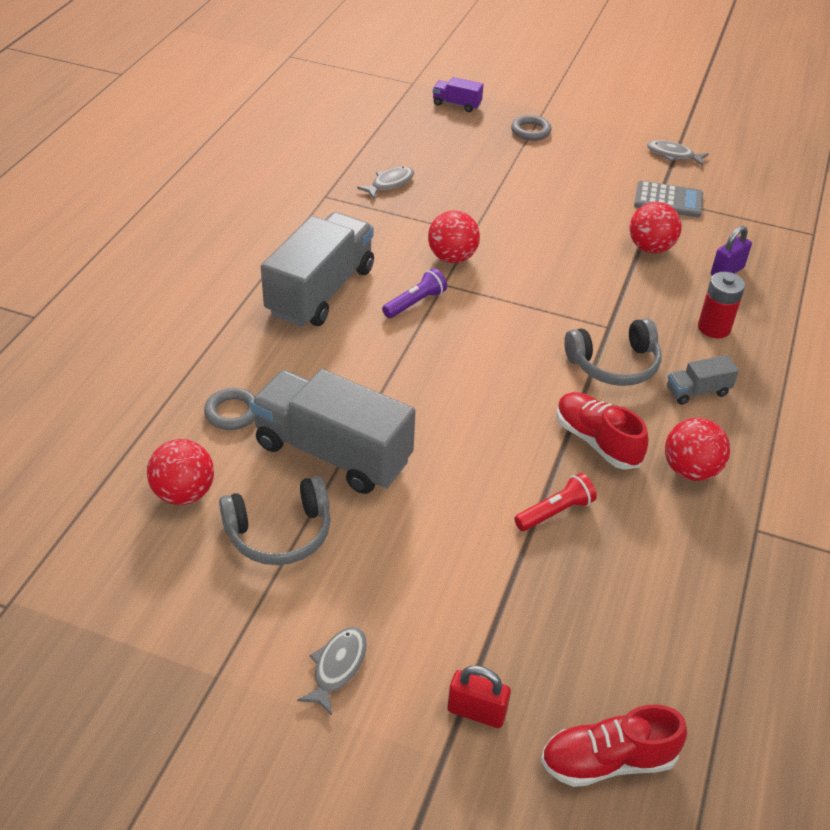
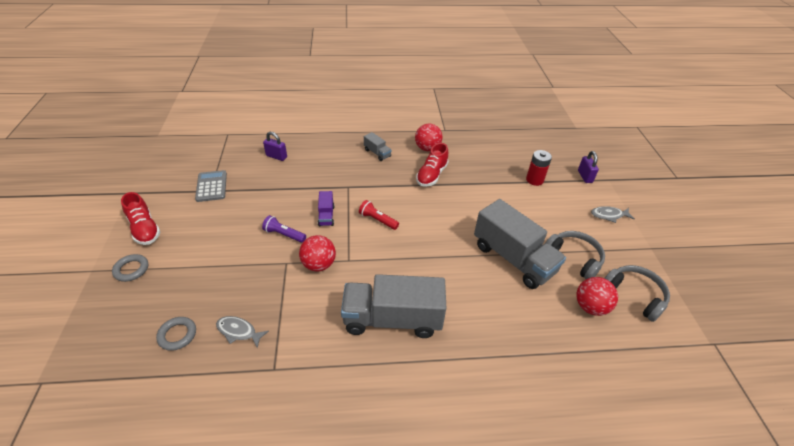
camera: 115 degrees left, 0 degrees up
grey ring [204,388,255,430] -> grey ring moved to [156,317,196,351]
grey truck [250,369,416,494] -> grey truck turned 45 degrees counterclockwise [474,199,566,289]
purple flashlight [382,268,447,318] -> purple flashlight moved to [262,215,306,243]
purple truck [433,77,483,112] -> purple truck moved to [318,191,334,226]
red padlock [447,665,511,728] -> purple padlock [578,151,599,183]
red flashlight [514,473,597,531] -> red flashlight moved to [359,200,399,230]
red shoe [541,704,687,787] -> red shoe moved to [121,192,161,245]
grey headphones [564,318,662,386] -> grey headphones moved to [604,265,670,322]
red ball [630,202,682,253] -> none
grey fish [647,140,708,166] -> none
red battery [698,272,745,338] -> red battery moved to [526,150,552,186]

